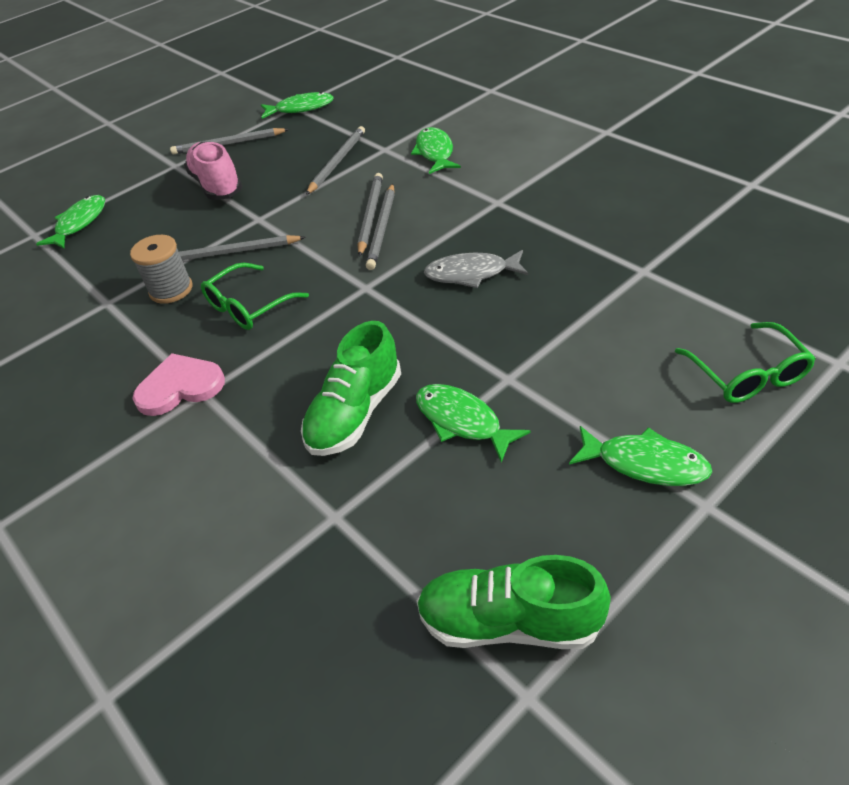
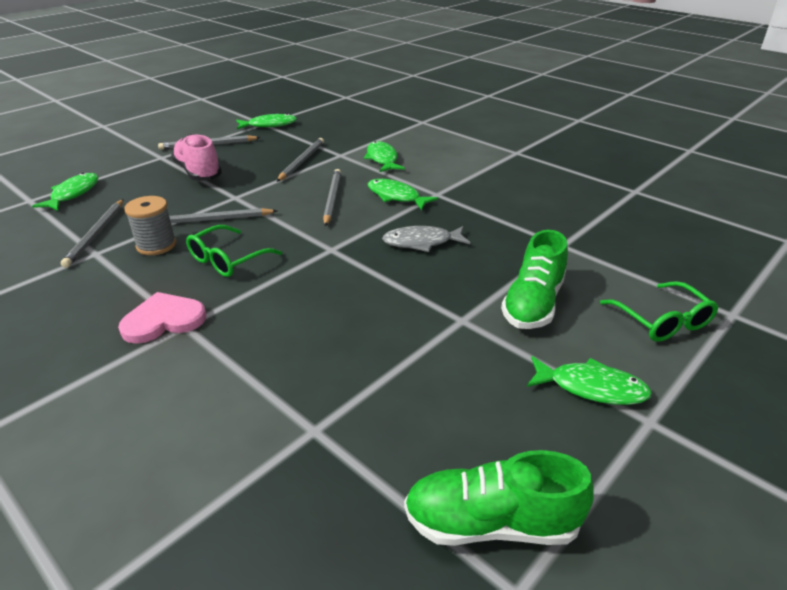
camera: 10 degrees left, 10 degrees down
green shoe [301,321,401,456] -> green shoe moved to [501,230,568,329]
grey pencil [366,184,395,270] -> grey pencil moved to [61,199,124,268]
green fish [416,384,531,463] -> green fish moved to [368,179,438,210]

